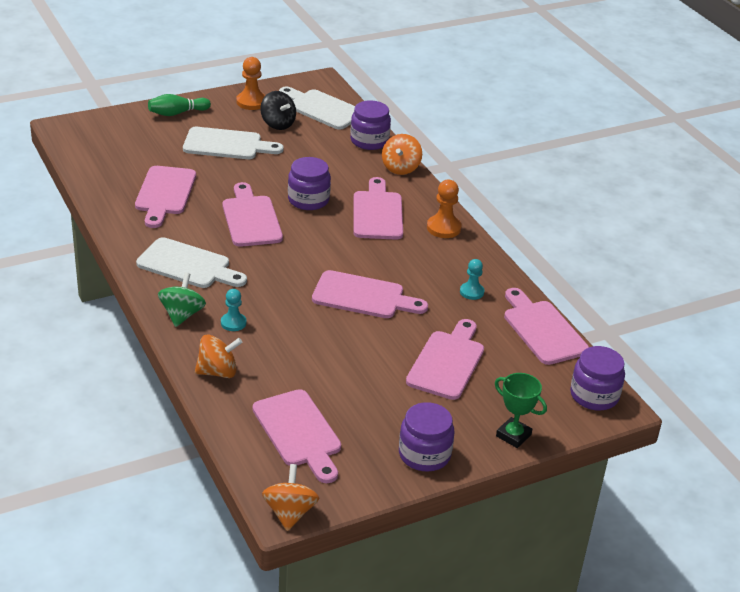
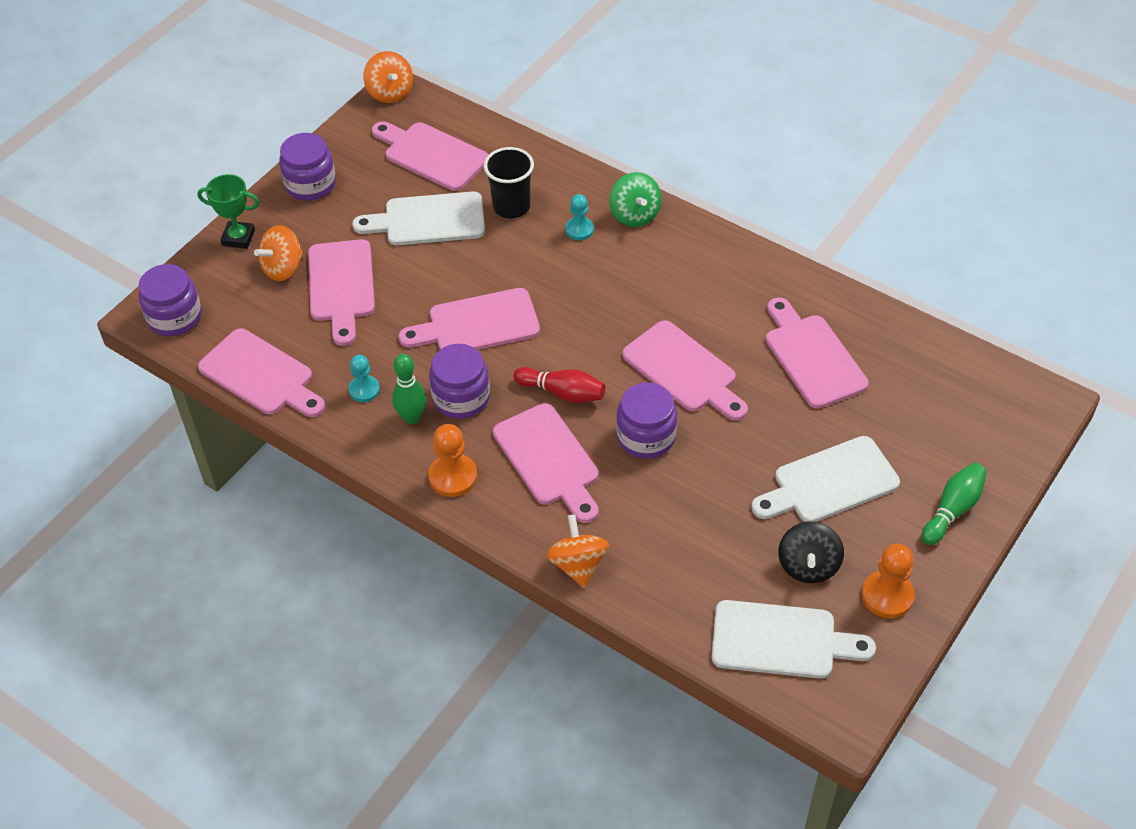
camera: 155 degrees right, 15 degrees up
white cutting board [136,237,247,288] -> white cutting board moved to [352,192,485,245]
orange spinning top [195,334,242,378] -> orange spinning top moved to [254,225,304,281]
black spinning top [260,91,296,130] -> black spinning top turned 105 degrees counterclockwise [778,522,844,583]
purple jar [350,100,391,150] -> purple jar moved to [429,344,490,419]
none -> green bowling pin [392,354,426,424]
none -> black cup [484,147,534,218]
none -> red bowling pin [514,367,605,403]

